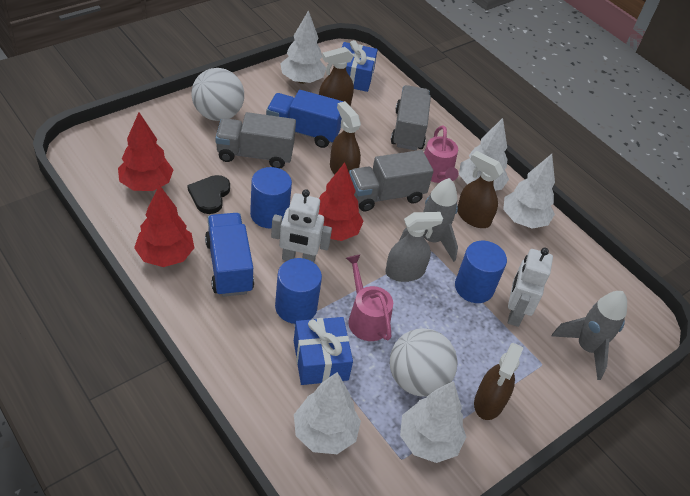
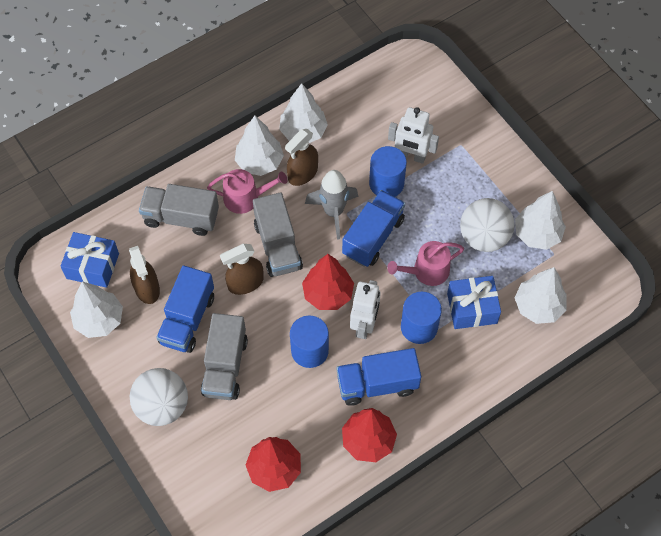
camera: 80 degrees left, 15 degrees up
black heart [187,175,230,214] -> none
grey spray bottle [385,212,443,282] -> blue truck [342,190,405,267]
brown spray bottle [474,343,523,420] -> none
grey rocket [552,291,627,380] -> none

